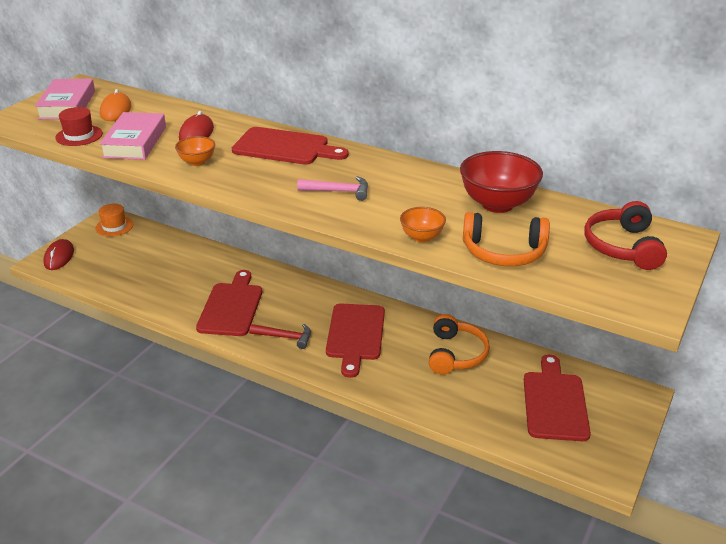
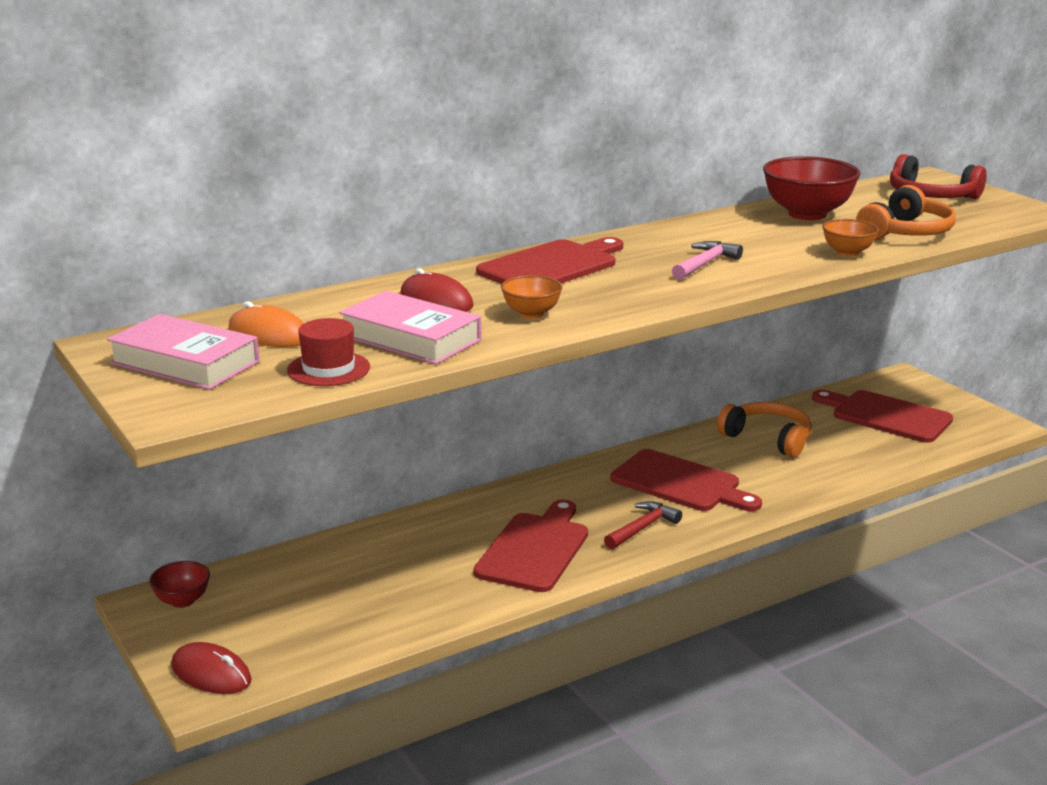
camera: 60 degrees left, 10 degrees down
orange hat [95,204,134,237] -> red bowl [149,561,210,608]
red cutting board [196,270,262,336] -> red cutting board turned 75 degrees clockwise [474,499,588,592]

